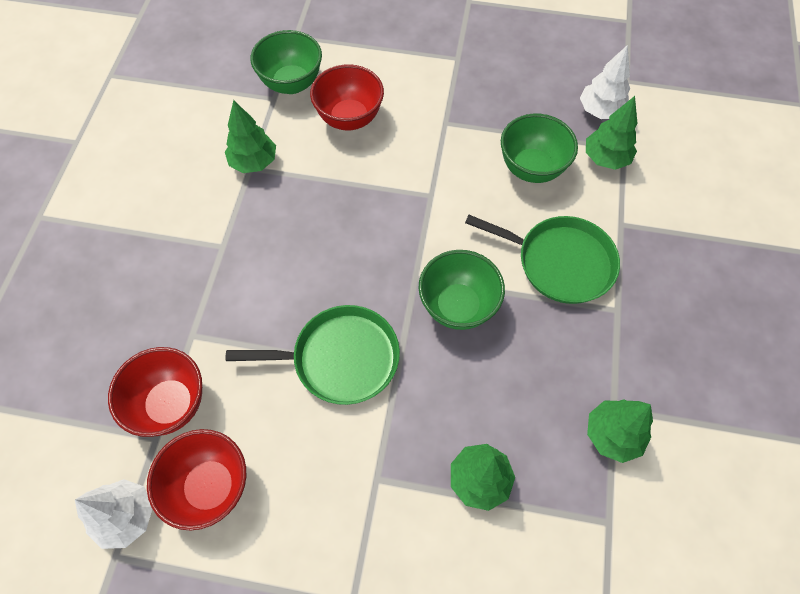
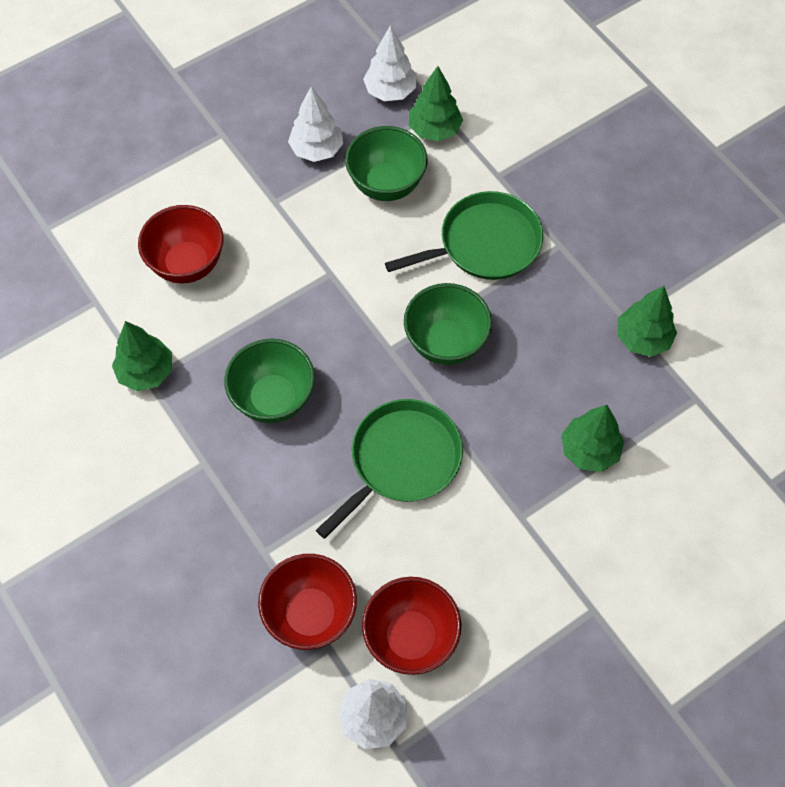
camera: 45 degrees left, 0 degrees up
green bowl [251,30,322,94] -> green bowl moved to [224,339,315,423]
none -> white tree [288,87,343,162]

